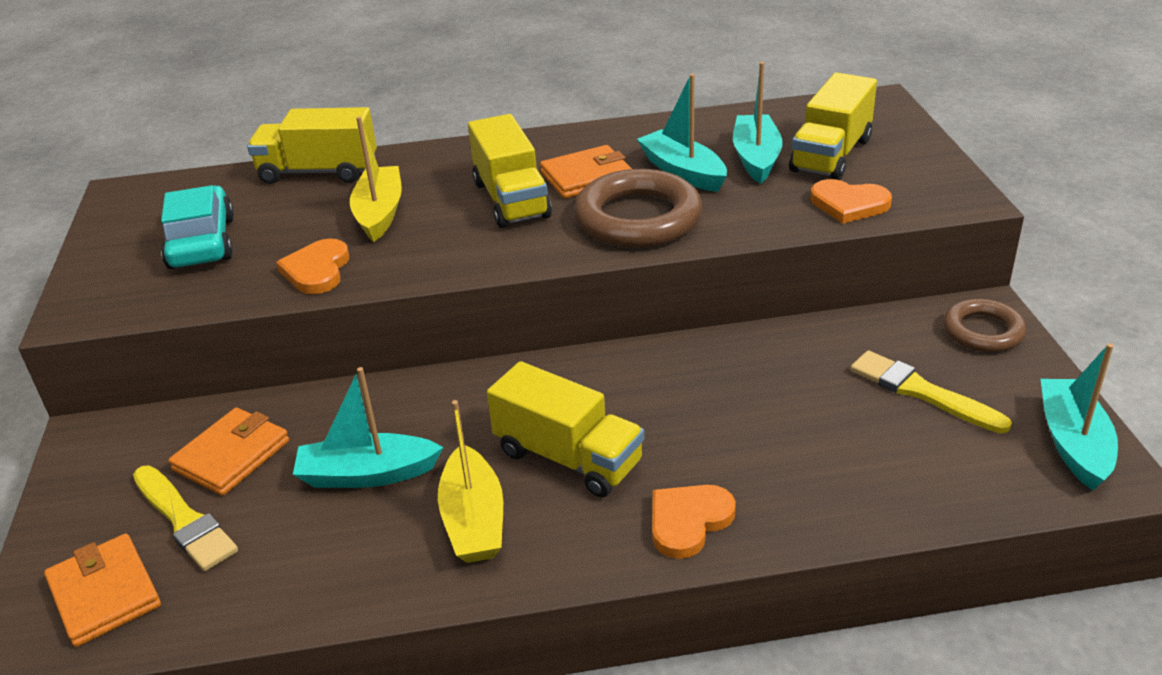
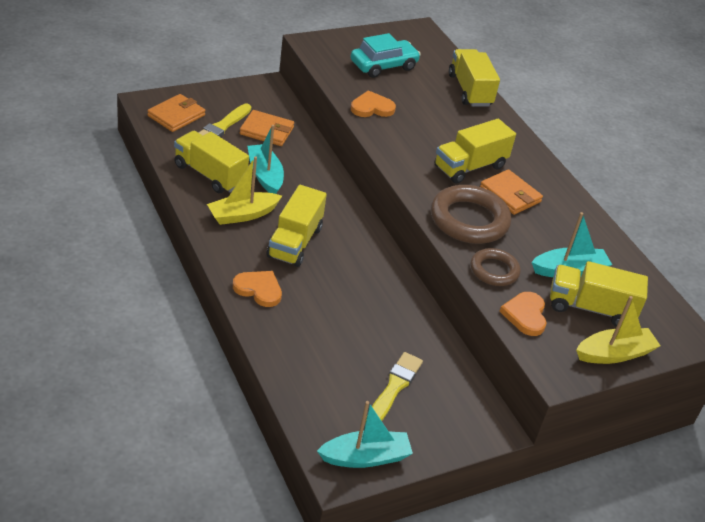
camera: 65 degrees right, 5 degrees up
yellow boat [350,116,402,242] -> yellow boat moved to [576,296,661,364]
turquoise boat [637,74,727,192] -> none
brown ring [943,299,1026,352] -> brown ring moved to [470,248,521,286]
none -> yellow truck [174,131,249,193]

